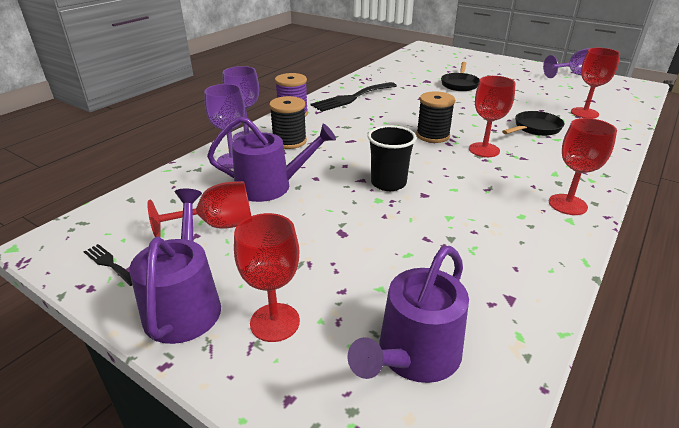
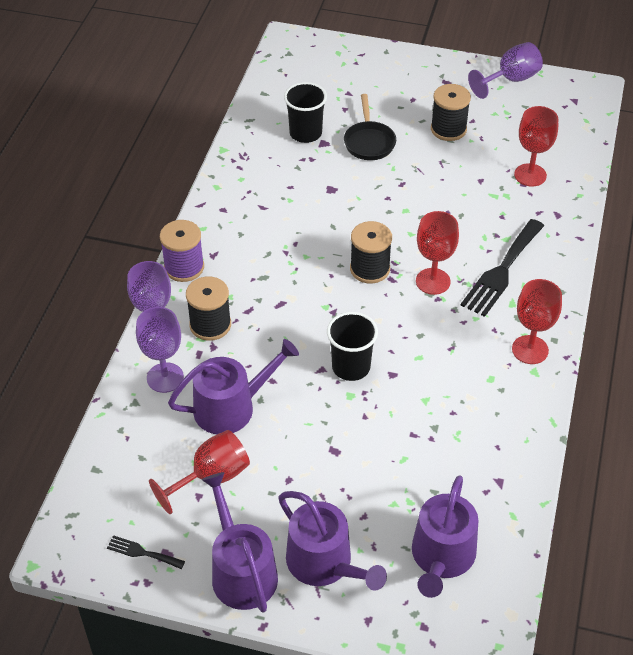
camera: 20 degrees left, 15 degrees up
red goblet [234,213,300,342] -> purple watering can [278,491,387,591]
black fork [311,82,397,112] -> black fork moved to [460,219,544,317]
black pan [502,111,564,136] -> none
none -> black cup [284,82,327,143]
none -> black spool [431,84,471,141]

